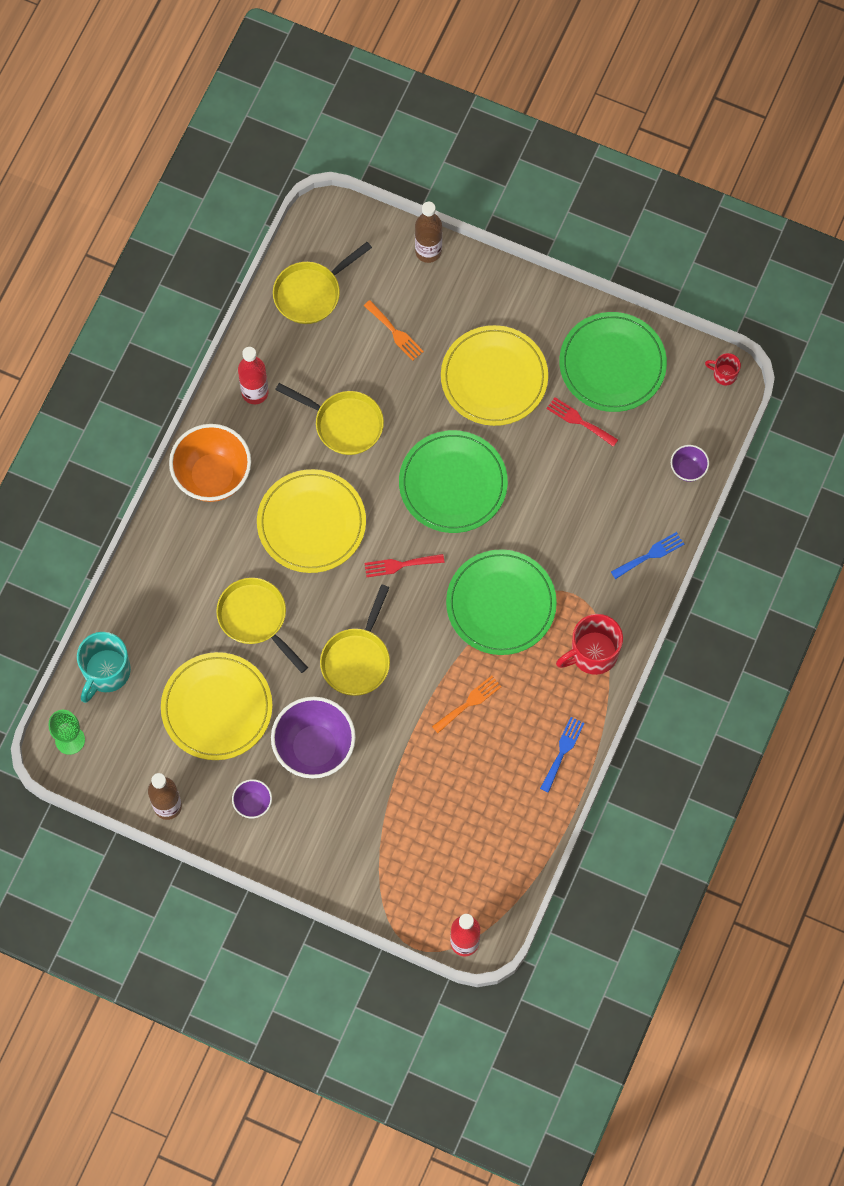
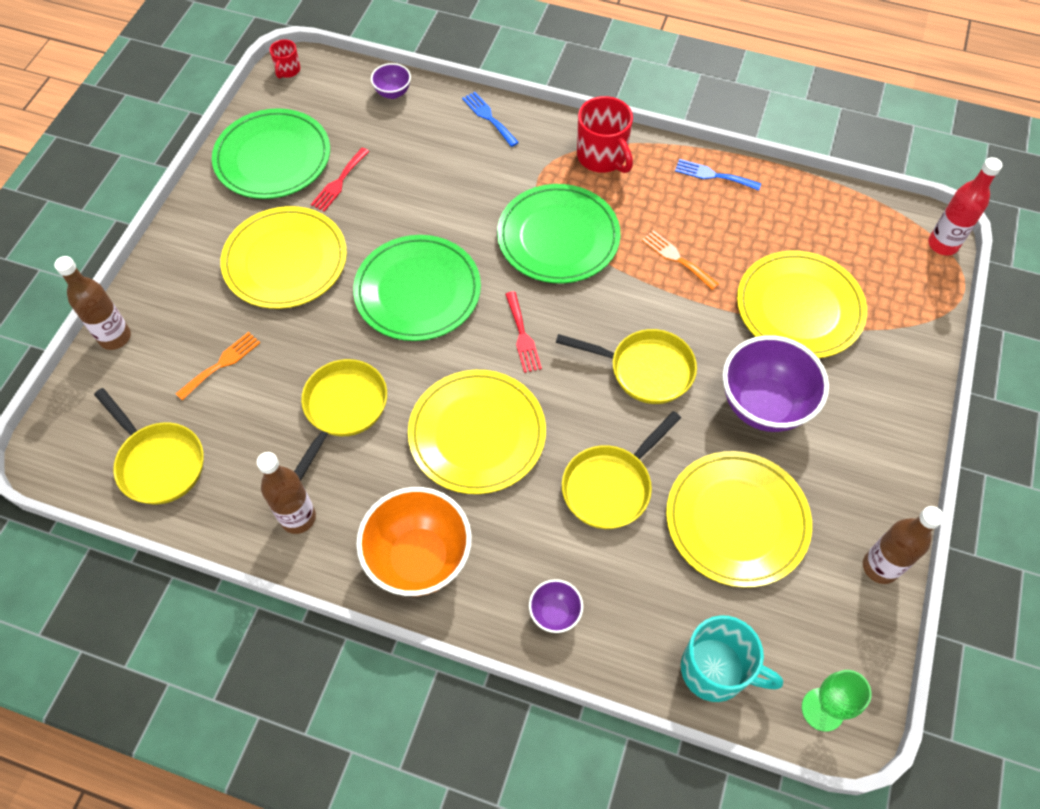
camera: 95 degrees left, 10 degrees down
purple bowl [232,779,272,818] -> purple bowl moved to [529,579,583,633]
red bottle [238,347,268,404] -> brown bottle [257,452,316,534]
none -> yellow plate [737,251,867,358]

